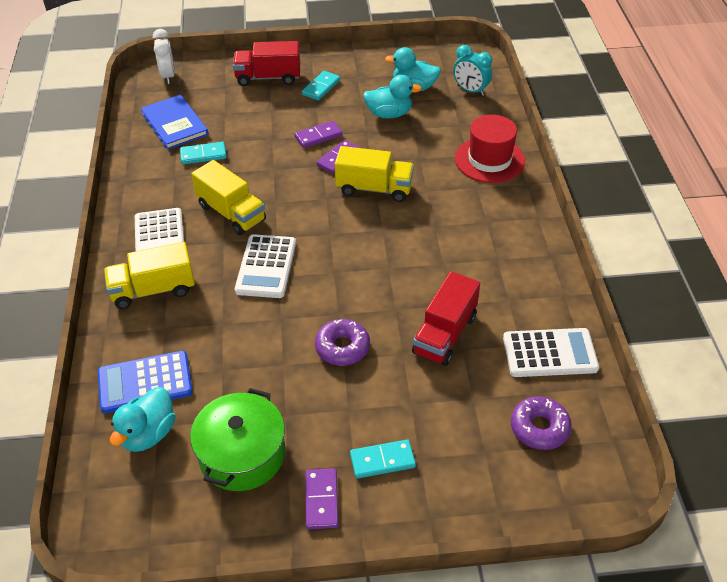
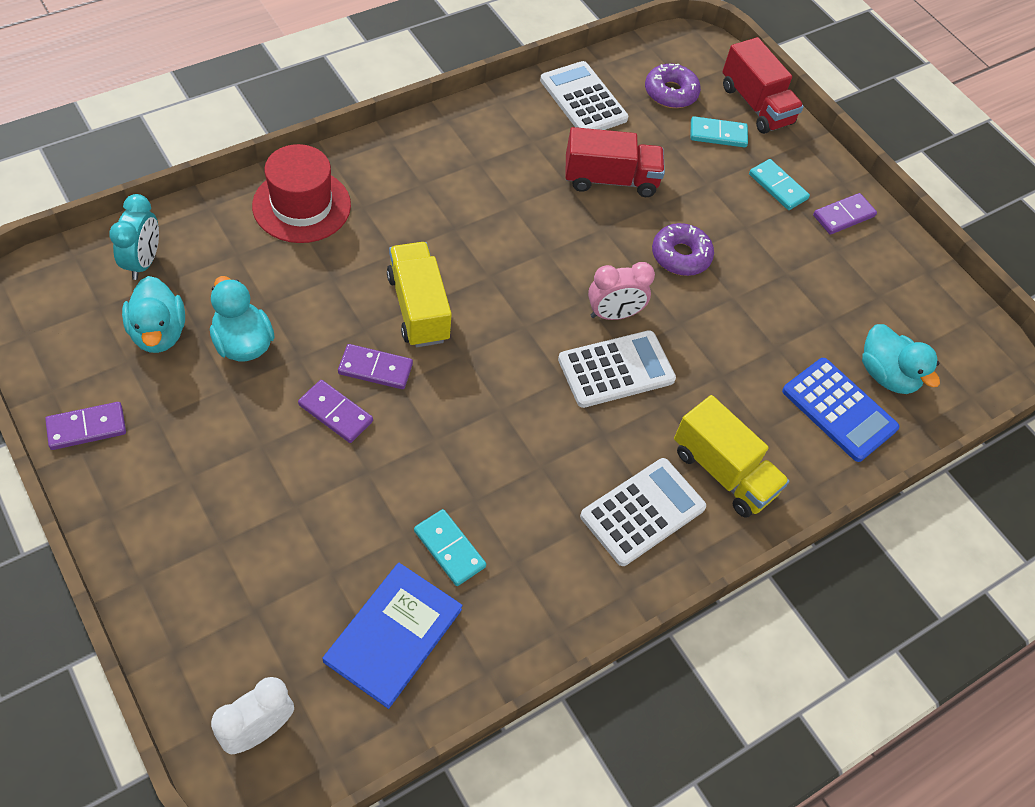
camera: 125 degrees left, 10 degrees up
turquoise duck [110,387,175,452] -> turquoise duck turned 60 degrees clockwise [862,324,940,394]
green pot [190,388,285,491] -> none
yellow truck [191,160,266,235] -> none
red truck [233,41,300,86] -> red truck moved to [722,37,804,134]
turquoise domino [302,71,340,100] -> turquoise domino moved to [691,116,748,148]
none -> purple domino [45,402,126,450]
none -> pink clock [588,262,655,320]

